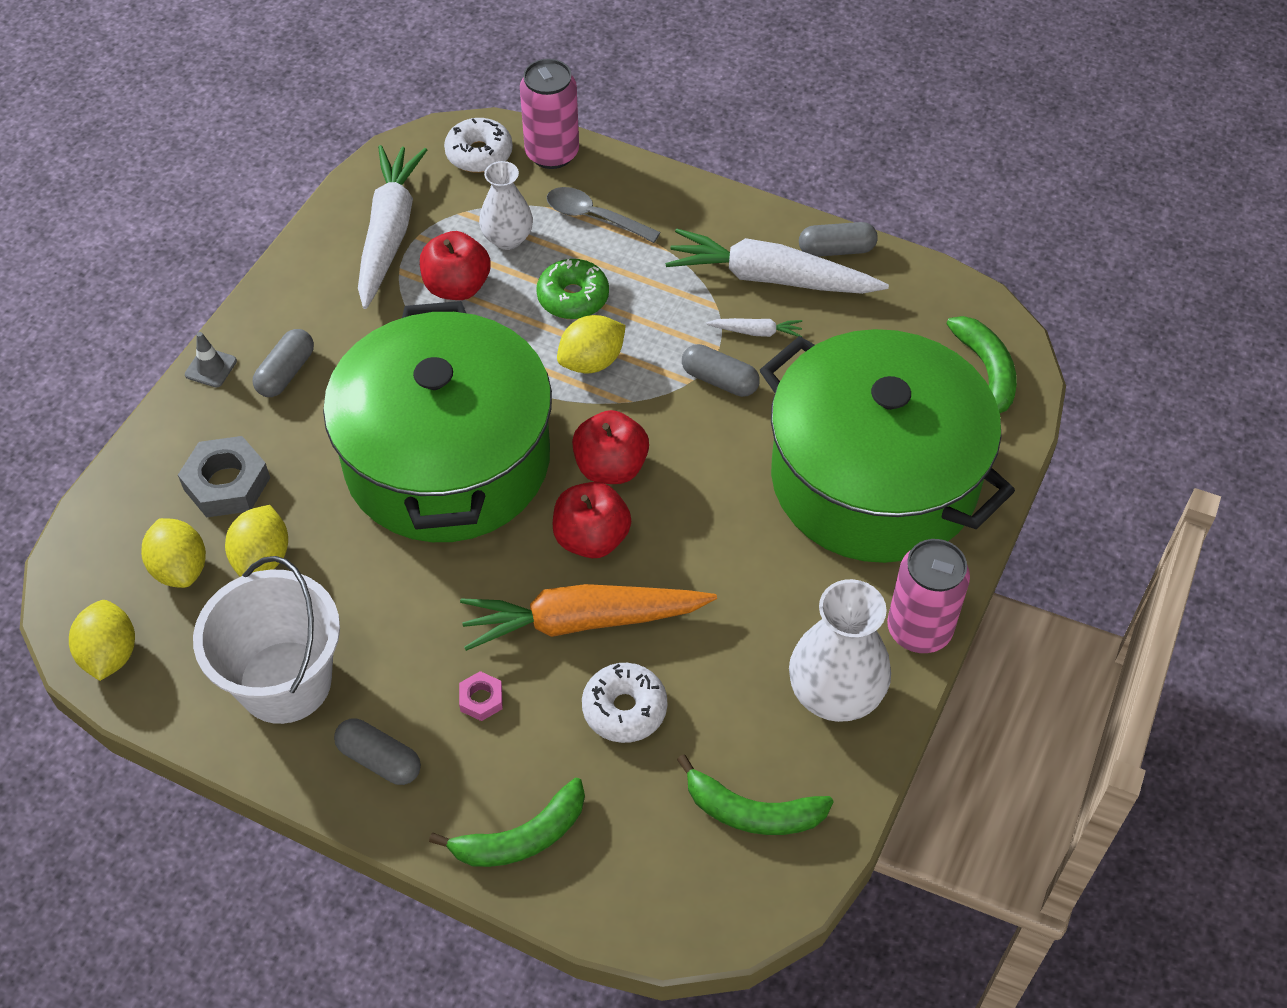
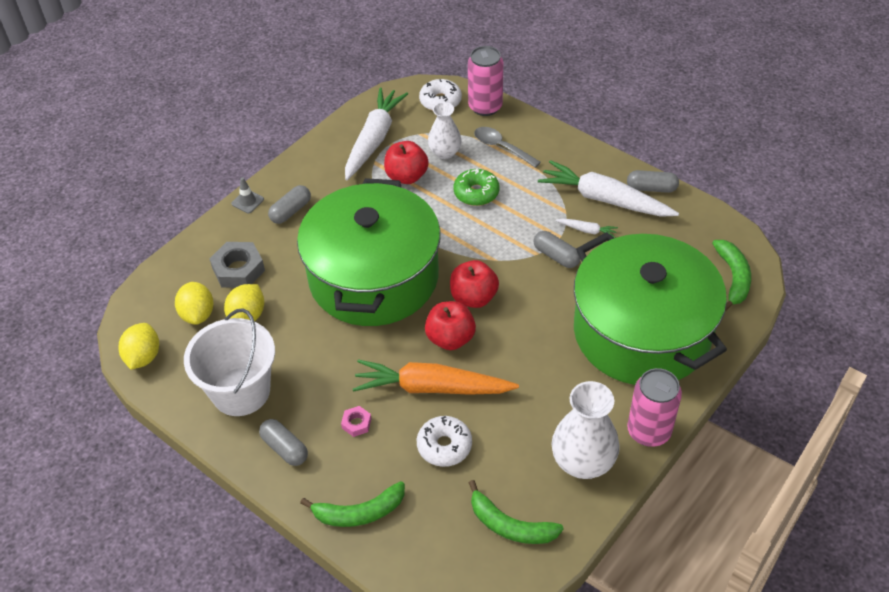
camera: 15 degrees right, 5 degrees down
yellow lemon [557,315,626,373] -> none

